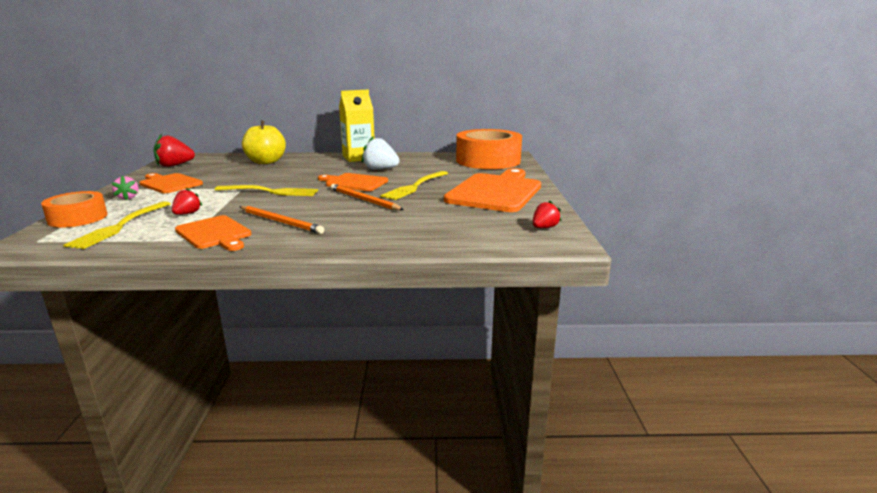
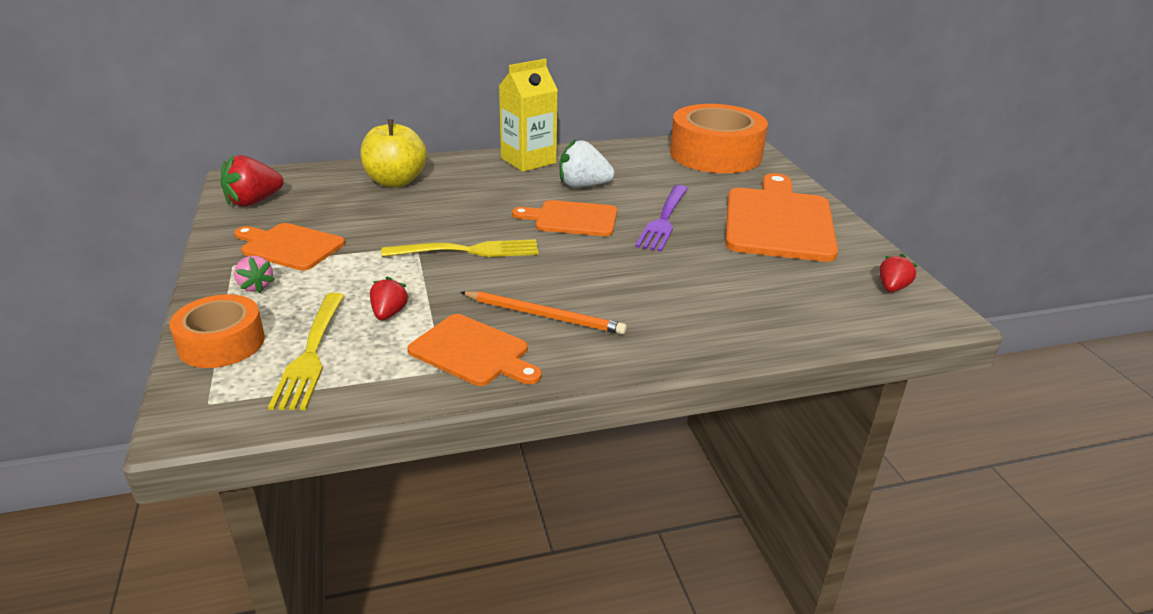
camera: 15 degrees left, 10 degrees up
orange pencil [331,184,404,210] -> none
yellow fork [380,171,448,200] -> purple fork [635,185,688,252]

